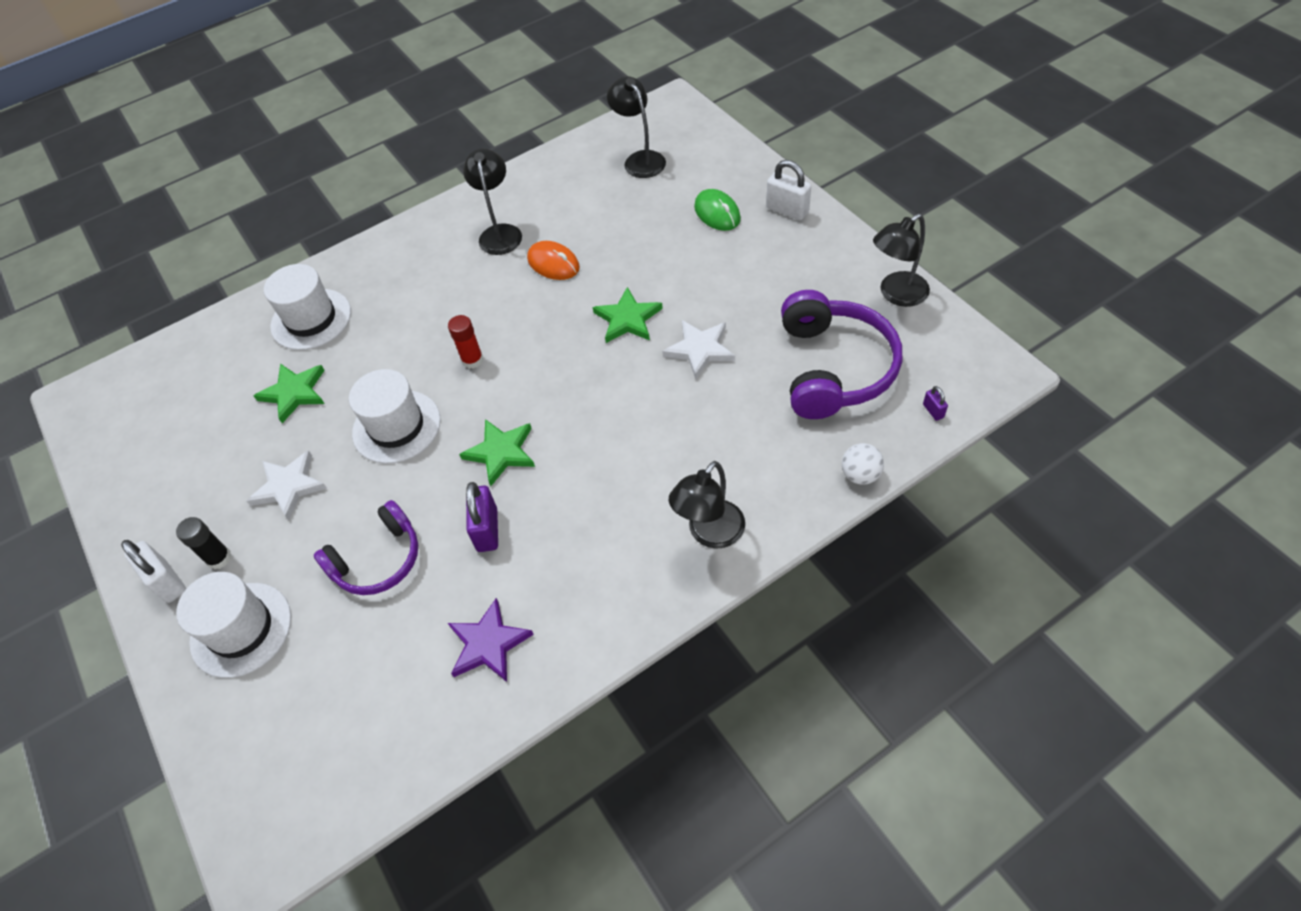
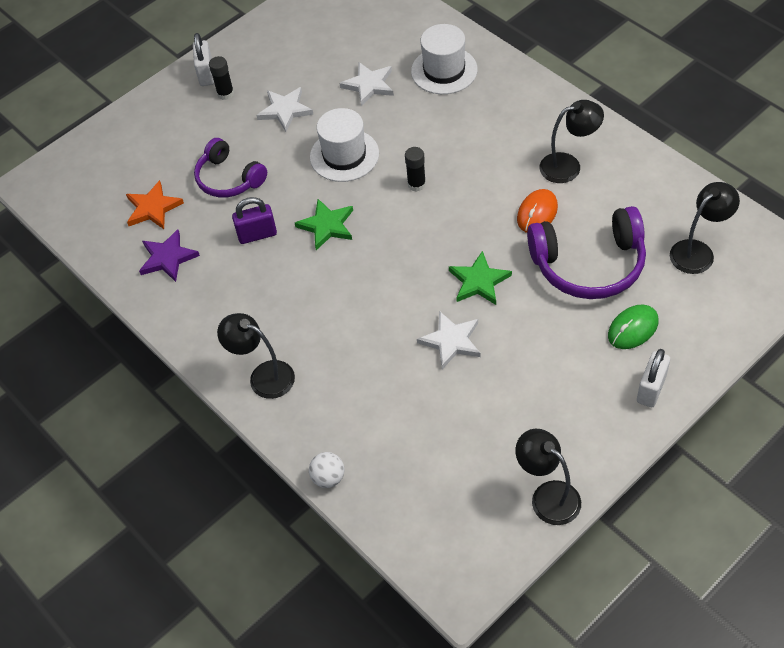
camera: 80 degrees right, 0 degrees up
white padlock [121,540,186,603] -> white padlock turned 45 degrees counterclockwise [193,33,214,86]
white hat [176,572,291,678] -> none
green star [254,363,325,423] -> white star [339,62,394,106]
red glue stick [448,315,484,369] -> black glue stick [405,147,426,192]
purple headphones [781,290,902,419] -> purple headphones moved to [527,206,646,299]
purple padlock [923,386,948,421] -> none
none -> orange star [126,180,184,229]

